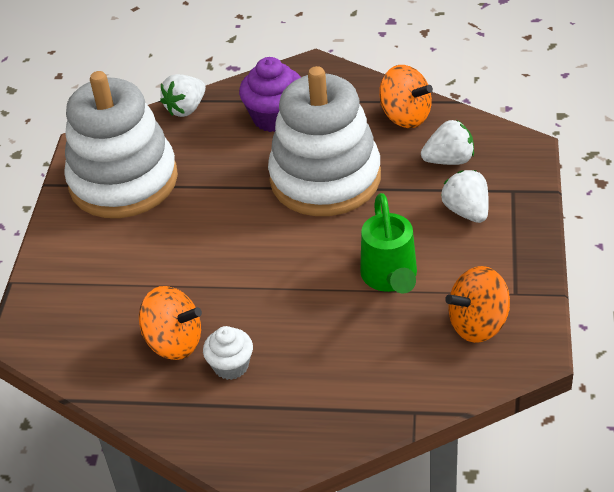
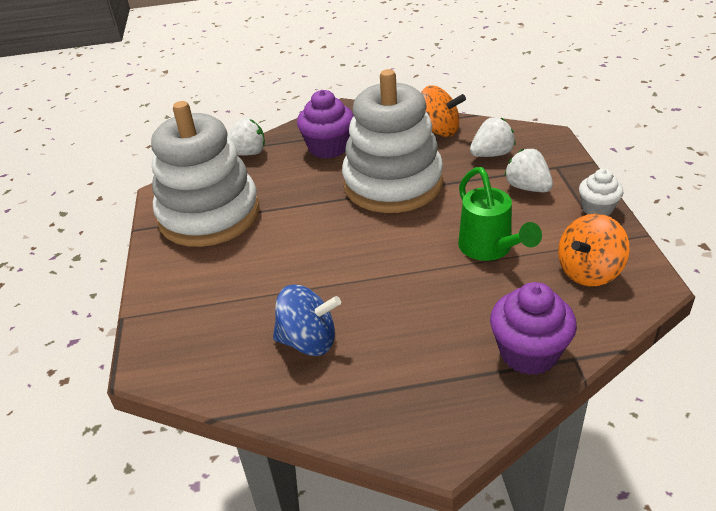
camera: 15 degrees left, 5 degrees down
orange spinning top [139,286,202,360] -> blue spinning top [273,285,341,356]
white strawberry [160,74,206,117] -> white strawberry turned 135 degrees counterclockwise [227,118,265,155]
white cupcake [203,326,253,380] -> white cupcake moved to [579,169,624,216]
none -> purple cupcake [490,282,577,375]

